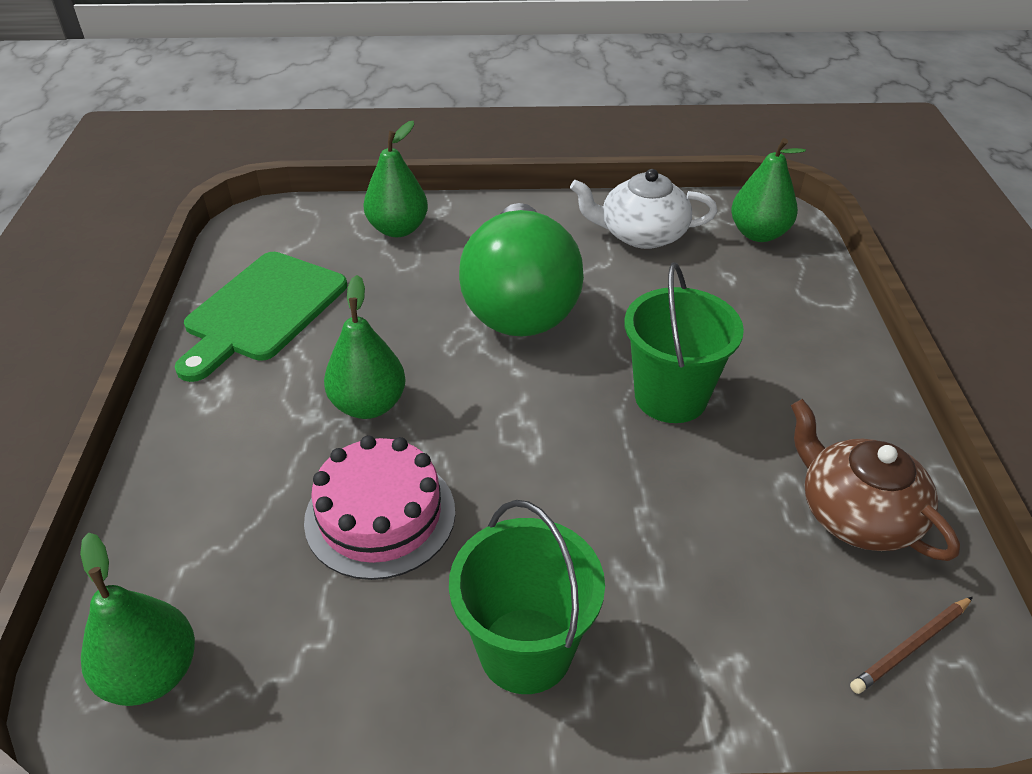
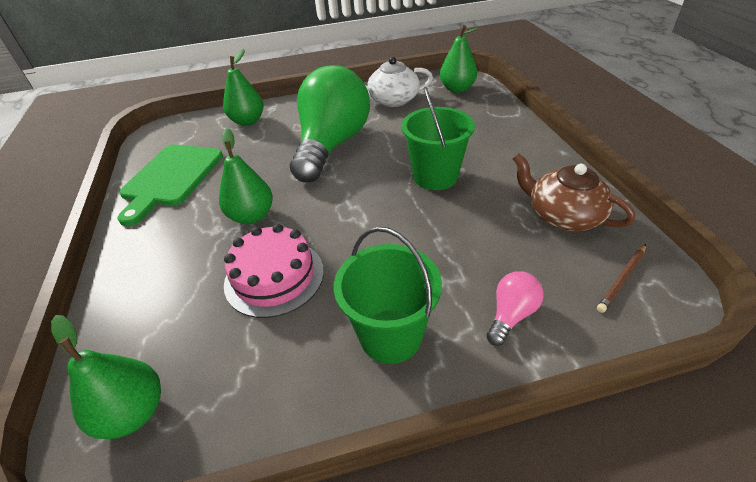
camera: 10 degrees left, 0 degrees up
green light bulb [459,203,584,337] -> green light bulb turned 150 degrees counterclockwise [290,65,370,182]
none -> pink light bulb [487,271,544,346]

